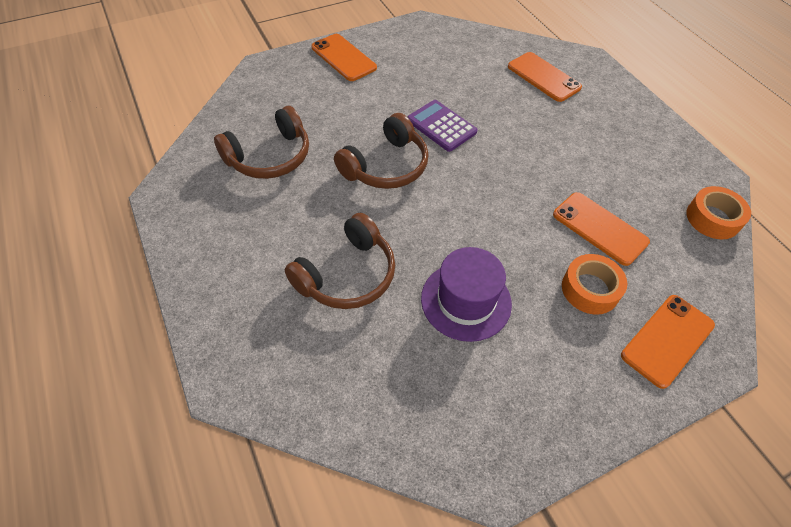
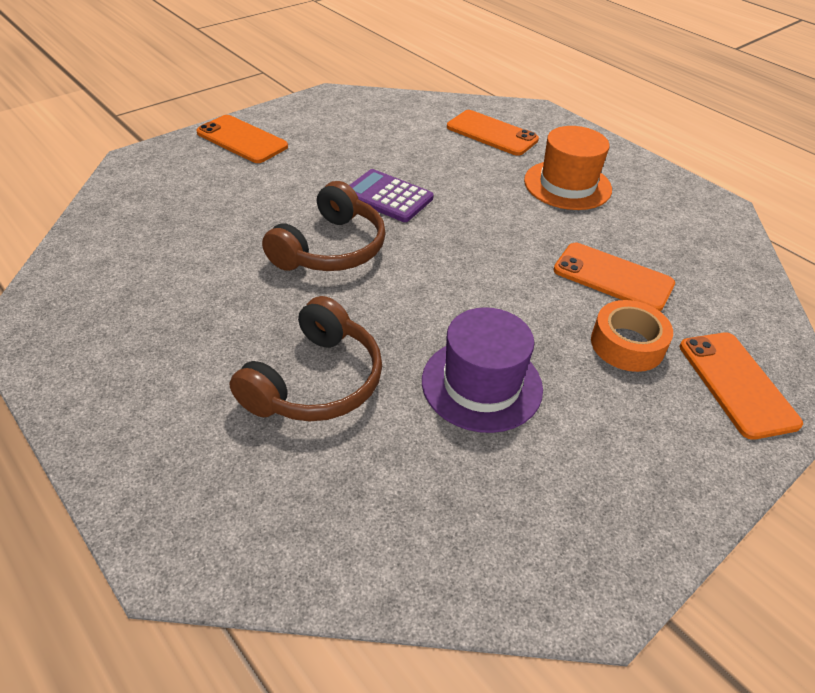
camera: 15 degrees left, 10 degrees down
brown headphones [214,106,309,179] -> none
orange phone [621,295,715,389] -> orange phone turned 45 degrees counterclockwise [680,333,803,440]
orange tape [686,186,751,239] -> none
none -> orange hat [524,126,612,210]

